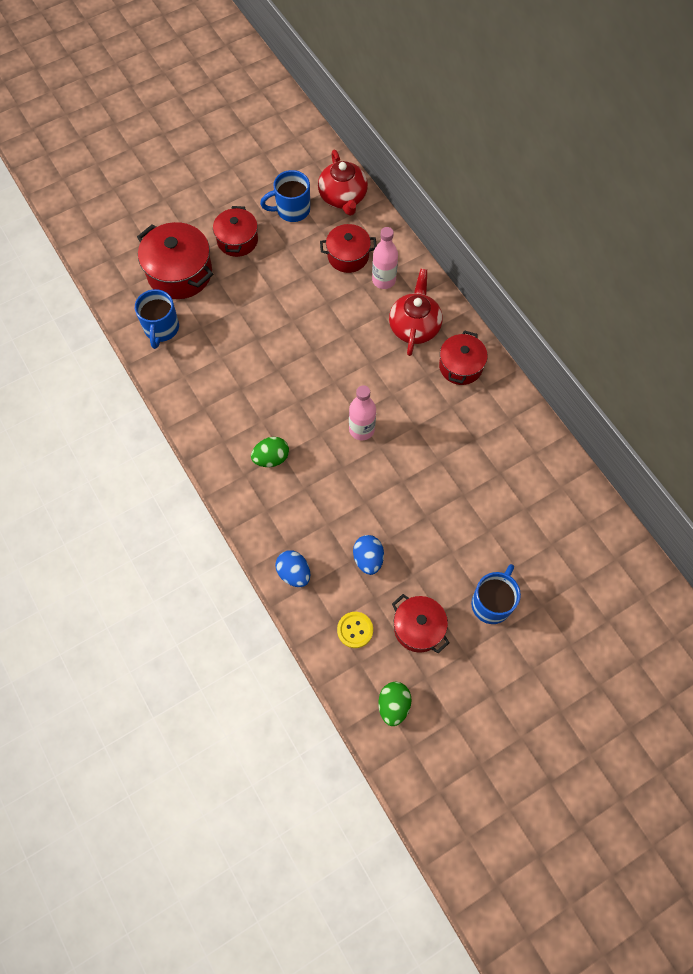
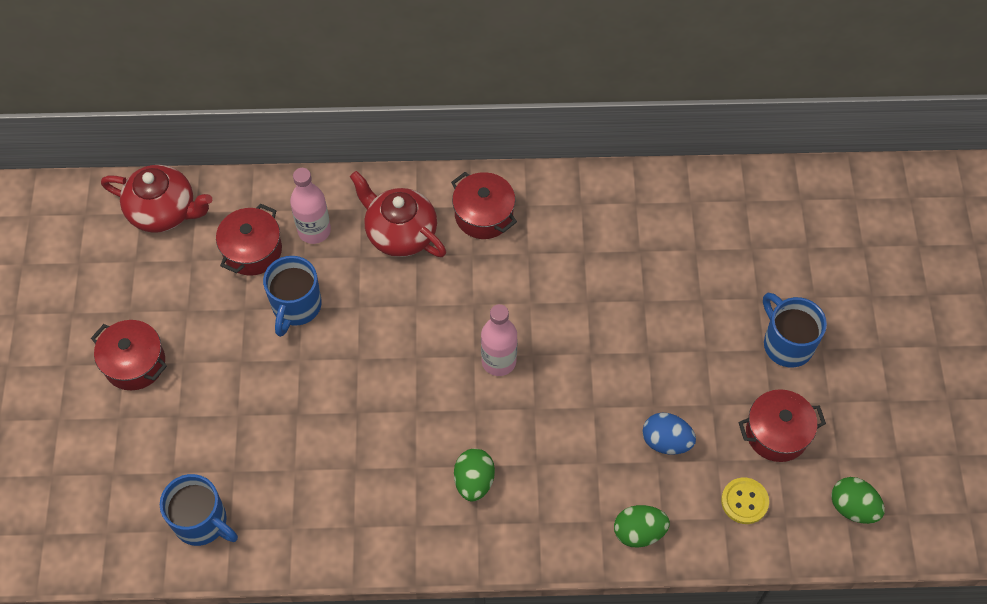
camera: 60 degrees left, 5 degrees down
red pot [137,222,213,299] -> none
blue mug [260,170,310,222] -> blue mug moved to [263,256,322,337]
blue egg [275,550,310,587] -> green egg [614,505,670,548]

